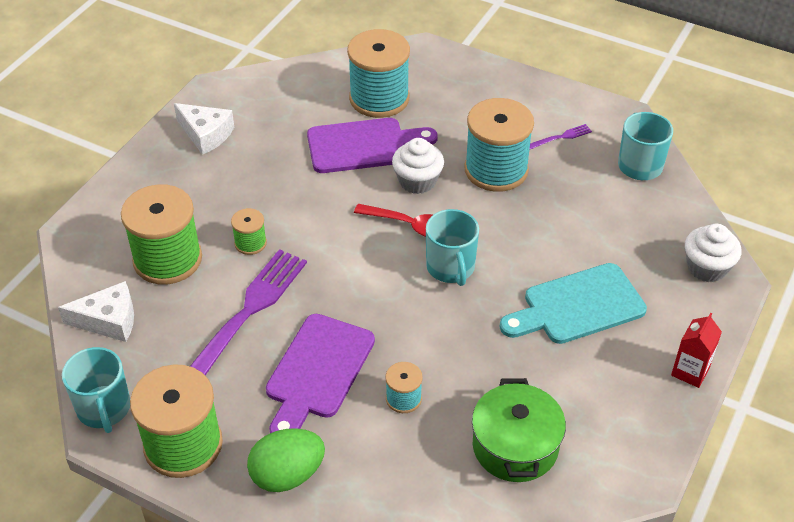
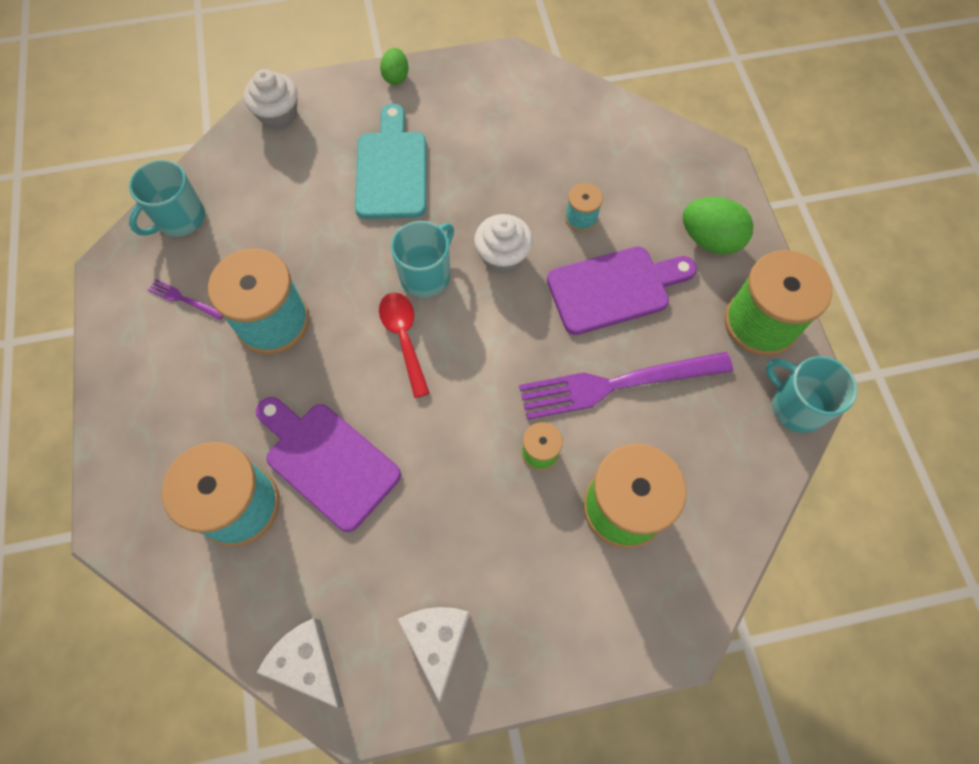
camera: 130 degrees left, 20 degrees up
white cheese [58,281,134,342] -> white cheese moved to [257,618,344,708]
turquoise mug [62,347,130,433] -> turquoise mug turned 75 degrees counterclockwise [766,356,858,433]
white cupcake [392,138,444,194] -> white cupcake moved to [474,214,533,274]
green pot [472,378,566,482] -> none
turquoise cutting board [499,263,647,344] -> turquoise cutting board turned 120 degrees counterclockwise [355,103,426,219]
red carton [671,313,722,388] -> green egg [380,48,409,85]

